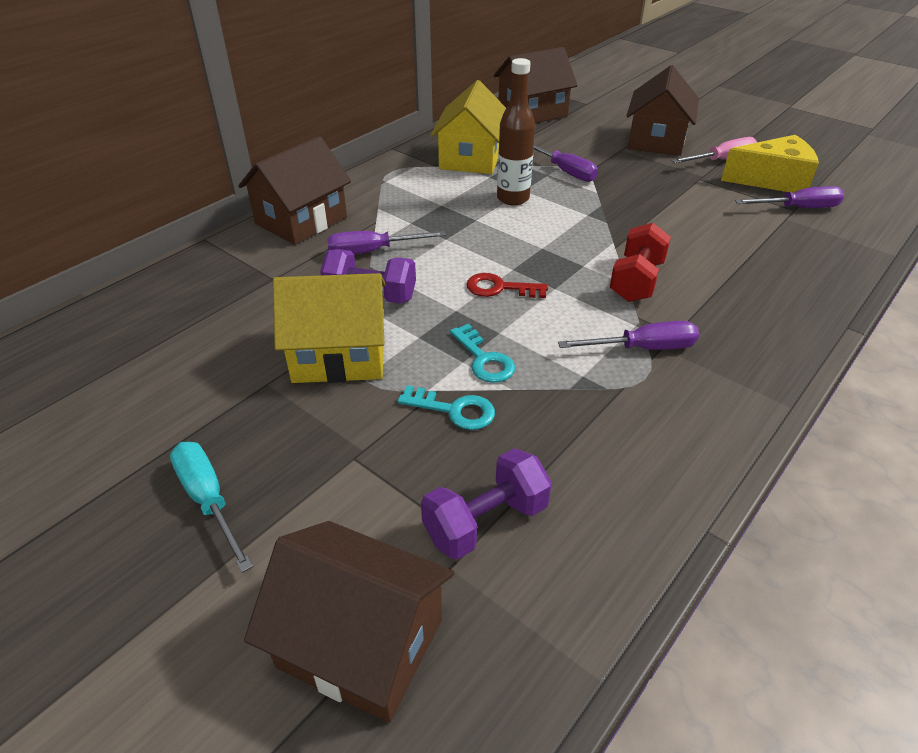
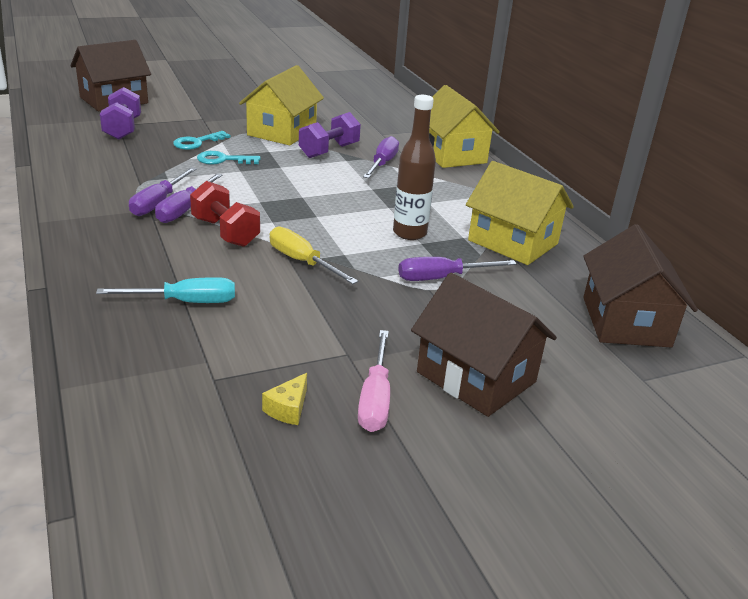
camera: 115 degrees right, 10 degrees down
turquoise screwdriver [170,442,253,573] -> turquoise screwdriver moved to [96,277,235,303]
brown house [238,136,351,245] -> yellow house [429,85,499,168]
red key [466,273,548,298] -> none
yellow cheese [721,135,819,193] -> yellow cheese [262,373,307,425], size x0.44
purple screwdriver [735,186,844,208] -> purple screwdriver moved to [155,173,223,223]
none -> yellow screwdriver [269,226,358,284]

